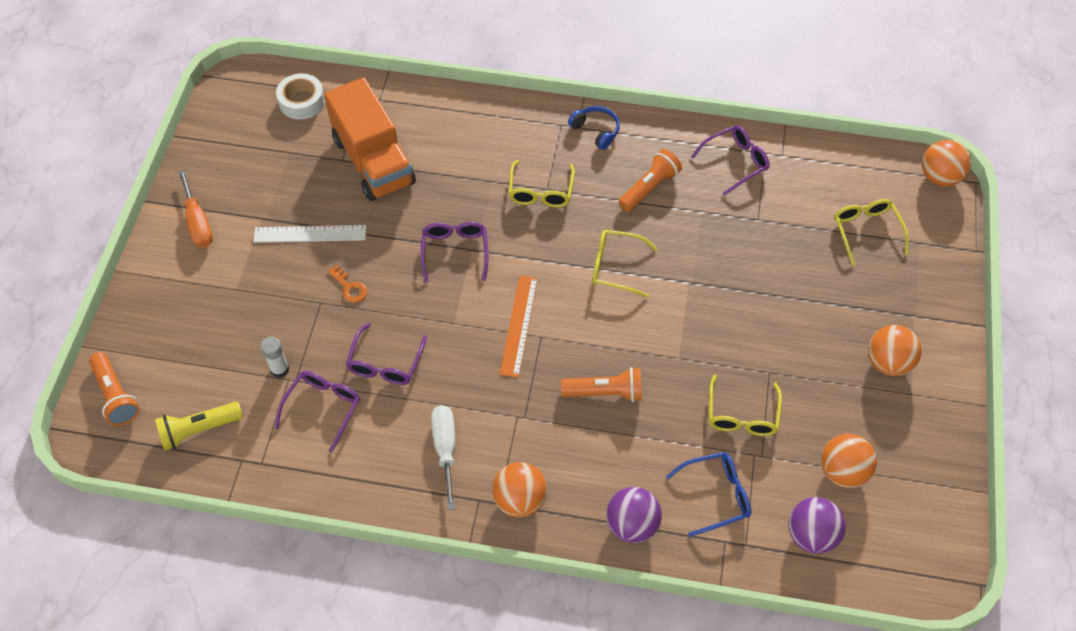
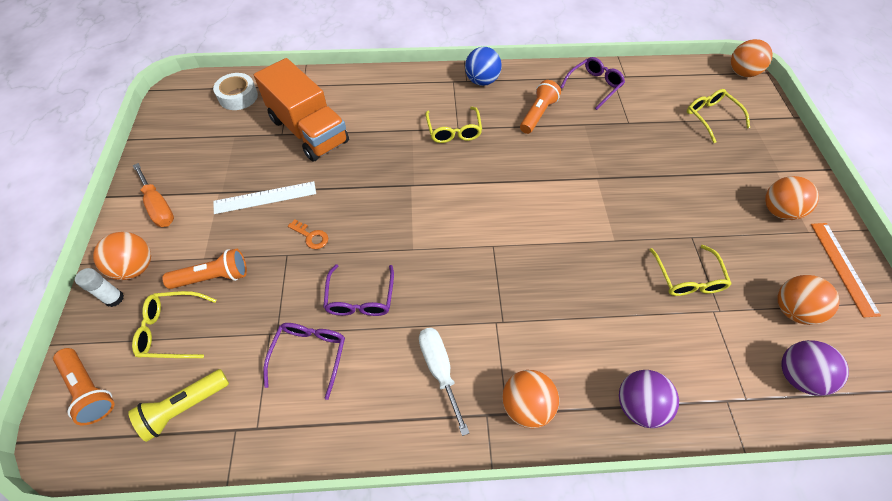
camera: 15 degrees left, 0 degrees up
white glue stick [261,337,289,378] -> white glue stick moved to [75,268,124,307]
purple glasses [421,222,488,283] -> none
orange ruler [500,276,538,377] -> orange ruler moved to [811,223,881,318]
orange flashlight [561,367,642,402] -> orange flashlight moved to [162,249,247,289]
blue headphones [568,106,620,150] -> blue ball [465,47,502,86]
yellow glasses [592,230,658,298] -> yellow glasses moved to [132,291,217,358]
blue glasses [666,452,751,537] -> none
none -> orange ball [93,232,151,280]

